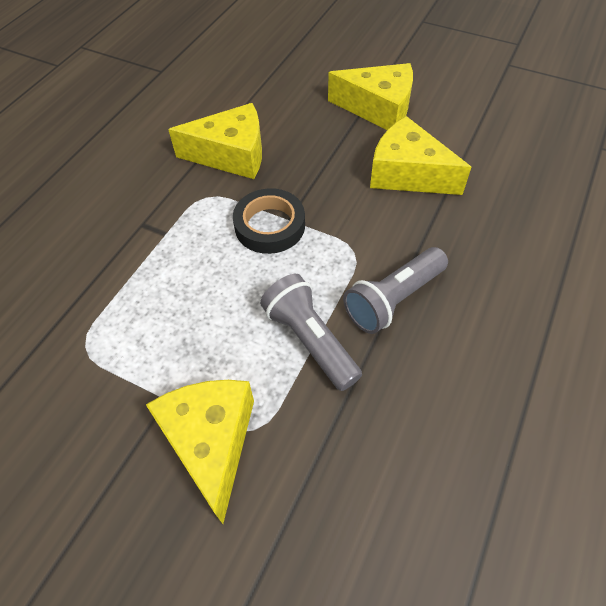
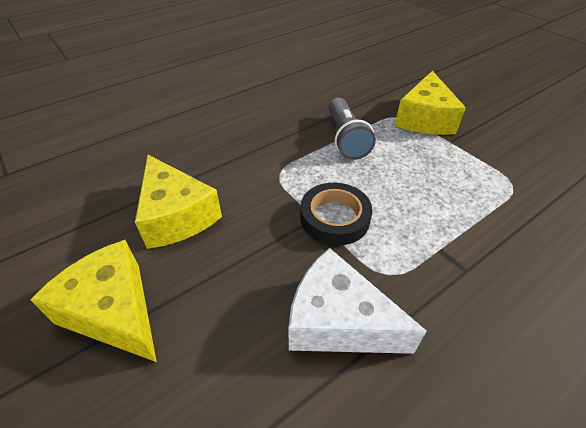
camera: 155 degrees left, 10 degrees down
yellow cheese [168,103,262,179] -> white cheese [288,248,427,354]
grey flashlight [343,247,448,334] -> none

